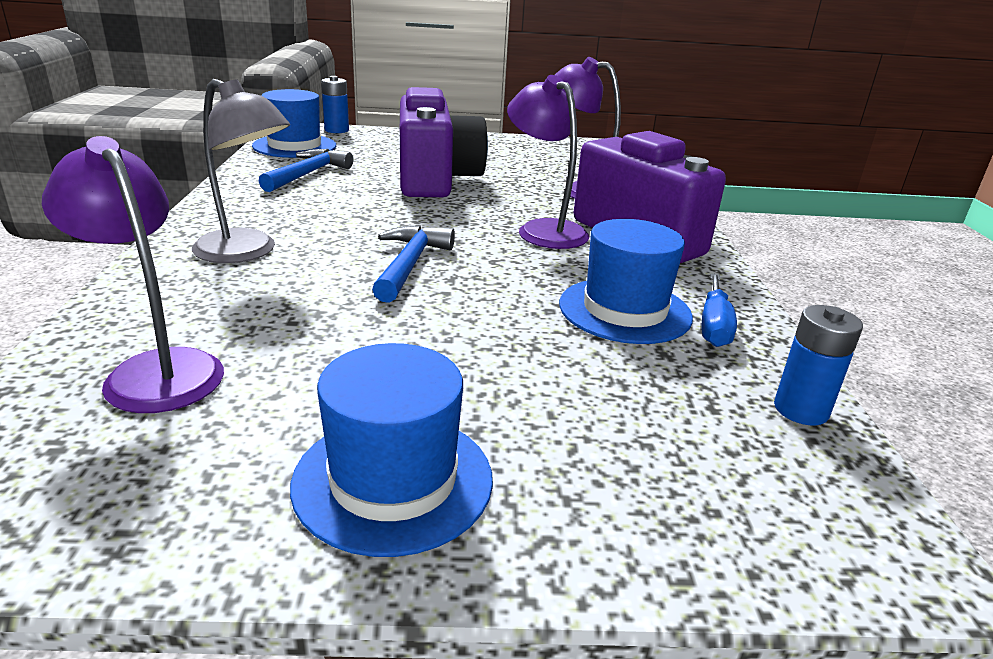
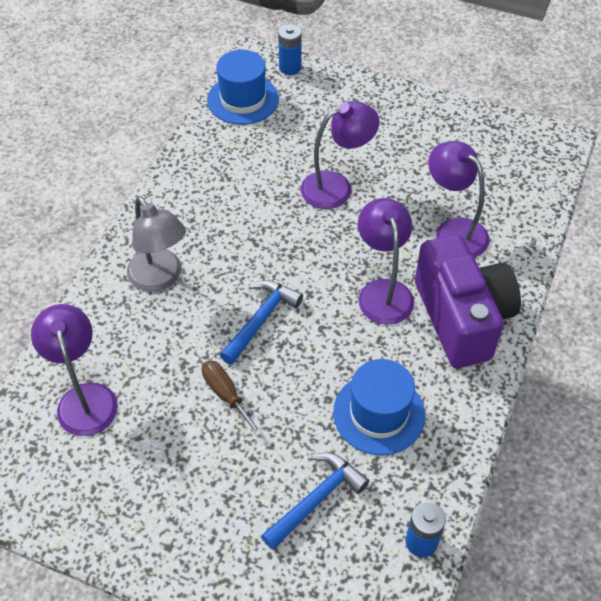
camera: 25 degrees right, 25 degrees up
blue hammer [259,149,353,192] -> blue hammer moved to [261,453,369,550]
blue hat [290,343,493,557] -> none
purple camera [400,87,488,197] -> purple lamp [301,101,380,209]
blue screwdriver [702,273,737,347] -> none
none -> brown screwdriver [202,360,263,436]

